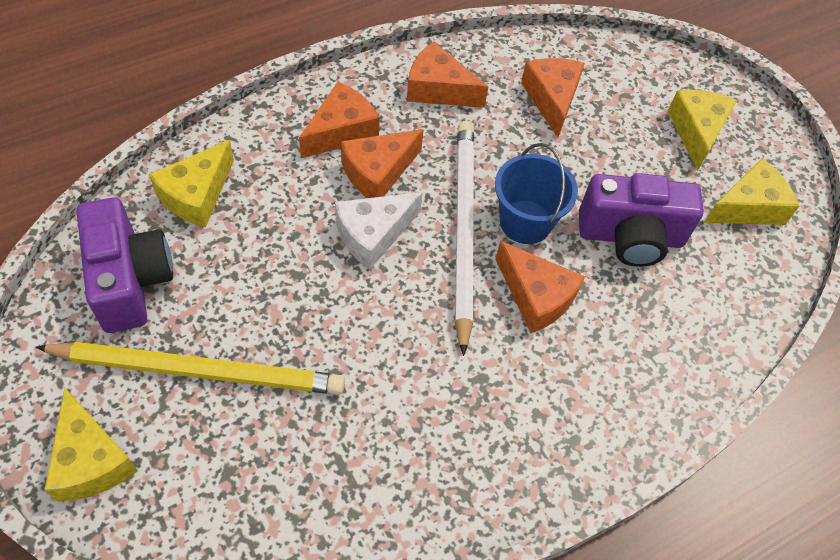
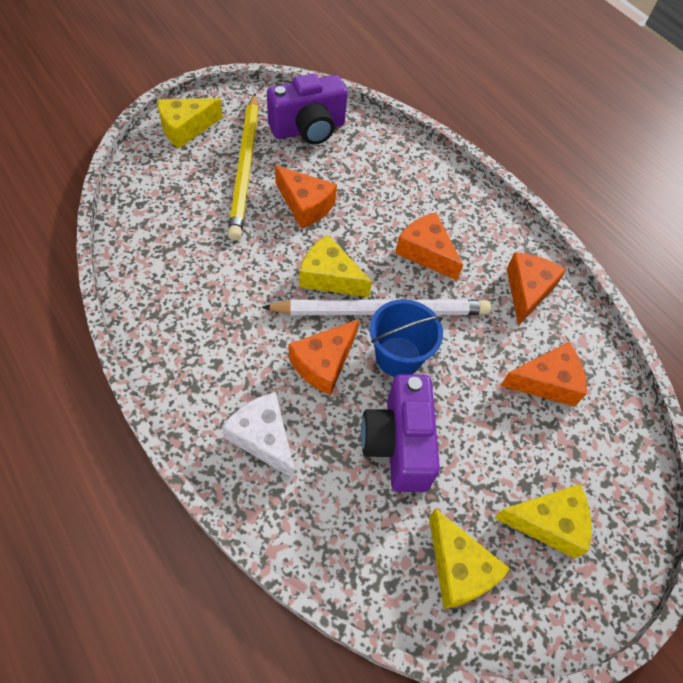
camera: 85 degrees right, 0 degrees up
yellow cheese [149,140,234,227] -> yellow cheese moved to [299,235,372,297]
orange cheese [299,82,380,158] -> orange cheese moved to [275,165,337,229]
white cheese [335,192,423,269] -> white cheese moved to [222,392,294,479]

